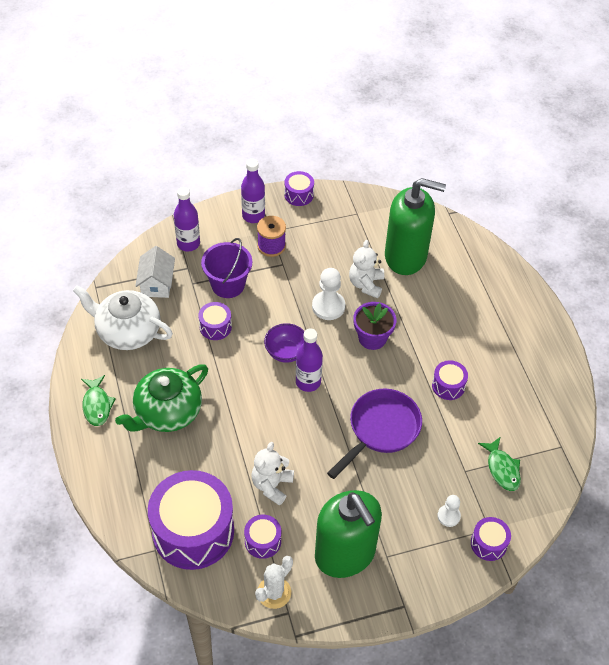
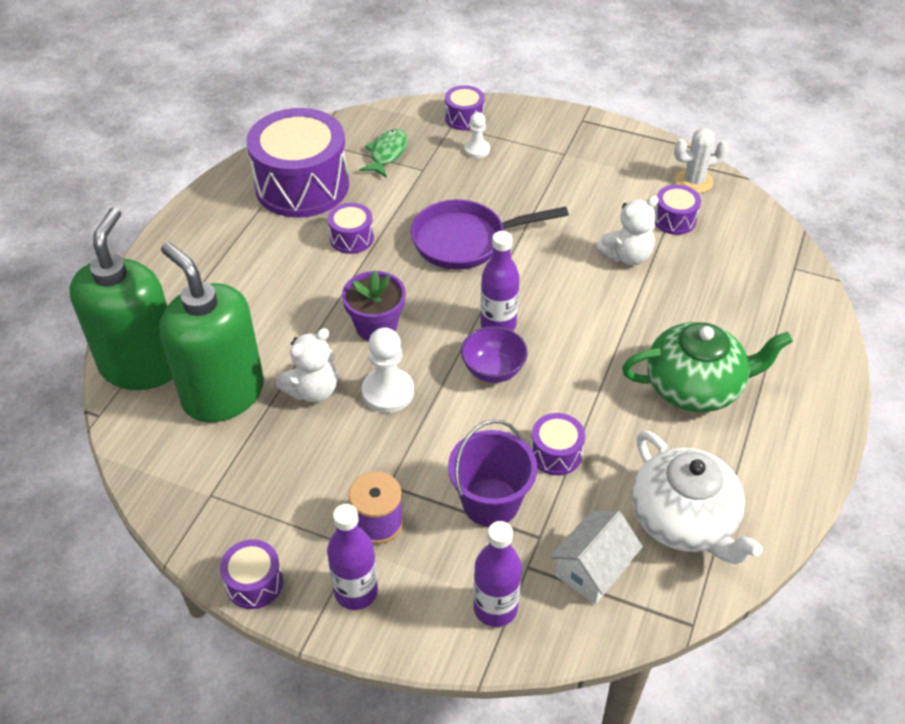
camera: 140 degrees left, 5 degrees down
green fish [81,375,116,426] -> none
purple drum [148,470,234,570] -> purple drum moved to [246,108,349,218]
green soap dispenser [315,490,382,578] -> green soap dispenser moved to [69,207,173,390]

